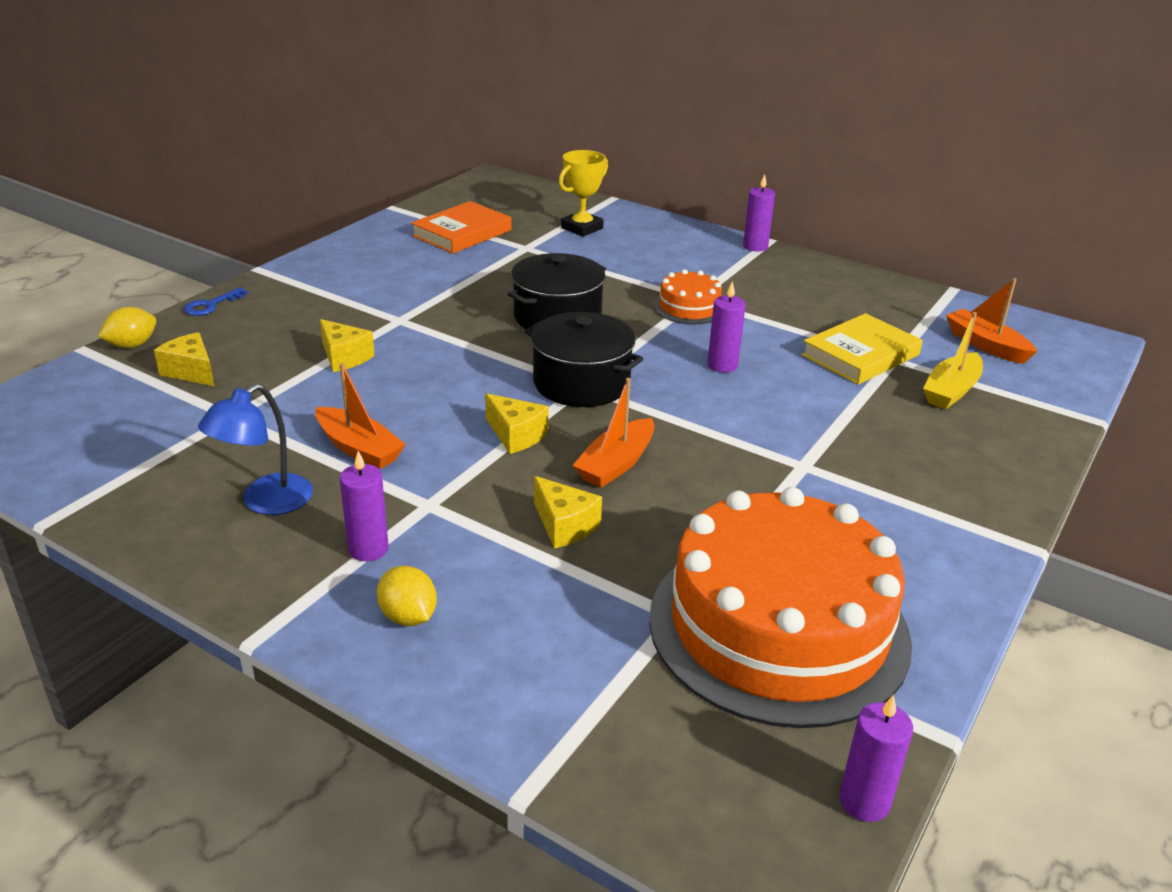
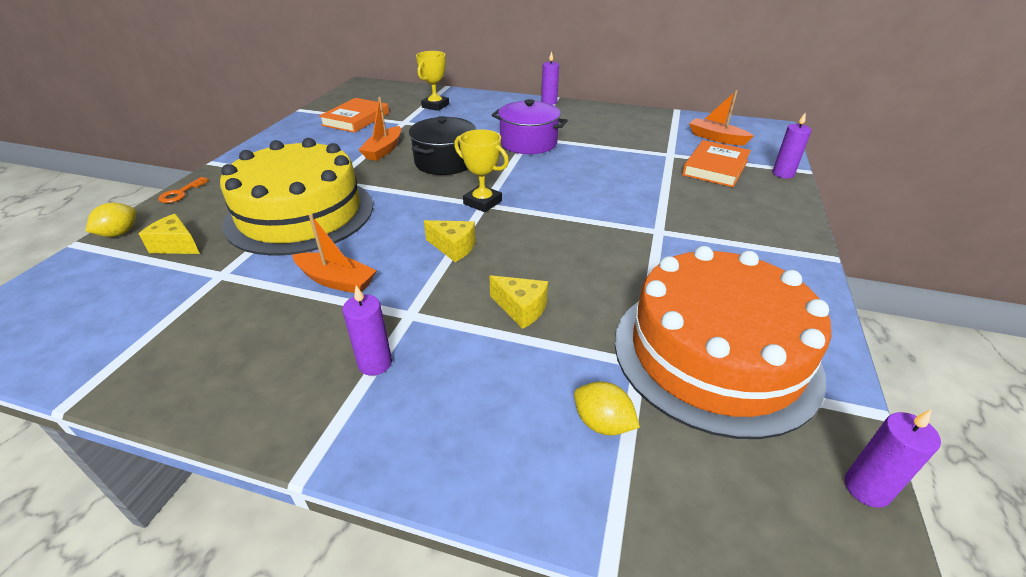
camera: 15 degrees left, 5 degrees up
blue key [184,287,248,316] -> orange key [158,177,209,203]
blue lamp [198,384,313,515] -> none
yellow cheese [320,319,375,372] -> yellow cake [220,138,373,256]
yellow lemon [377,566,437,626] -> yellow lemon moved to [574,382,640,436]
black pot [525,312,643,407] -> yellow trophy [454,129,509,212]
orange boat [572,378,655,488] -> orange boat moved to [359,97,401,161]
orange cake [653,269,722,324] -> purple pot [492,99,568,154]
purple candle [707,282,746,373] -> purple candle moved to [772,112,812,179]
yellow book [802,313,923,385] -> none
yellow boat [923,312,983,409] -> orange book [682,140,751,187]

